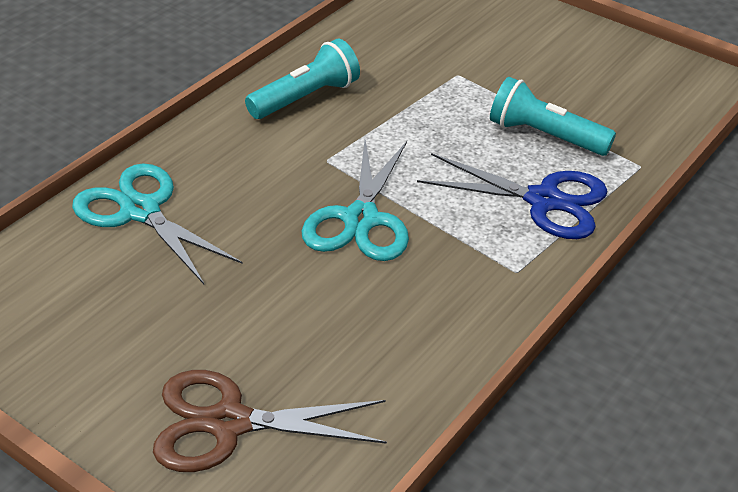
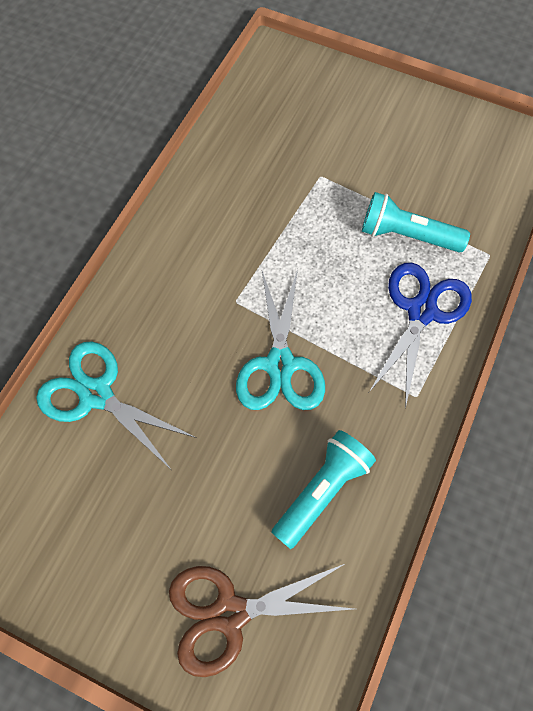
camera: 10 degrees left, 25 degrees up
turquoise flashlight [245,39,360,119] -> turquoise flashlight moved to [271,430,376,549]
blue scissors [417,153,607,239] -> blue scissors turned 75 degrees counterclockwise [369,263,472,409]

